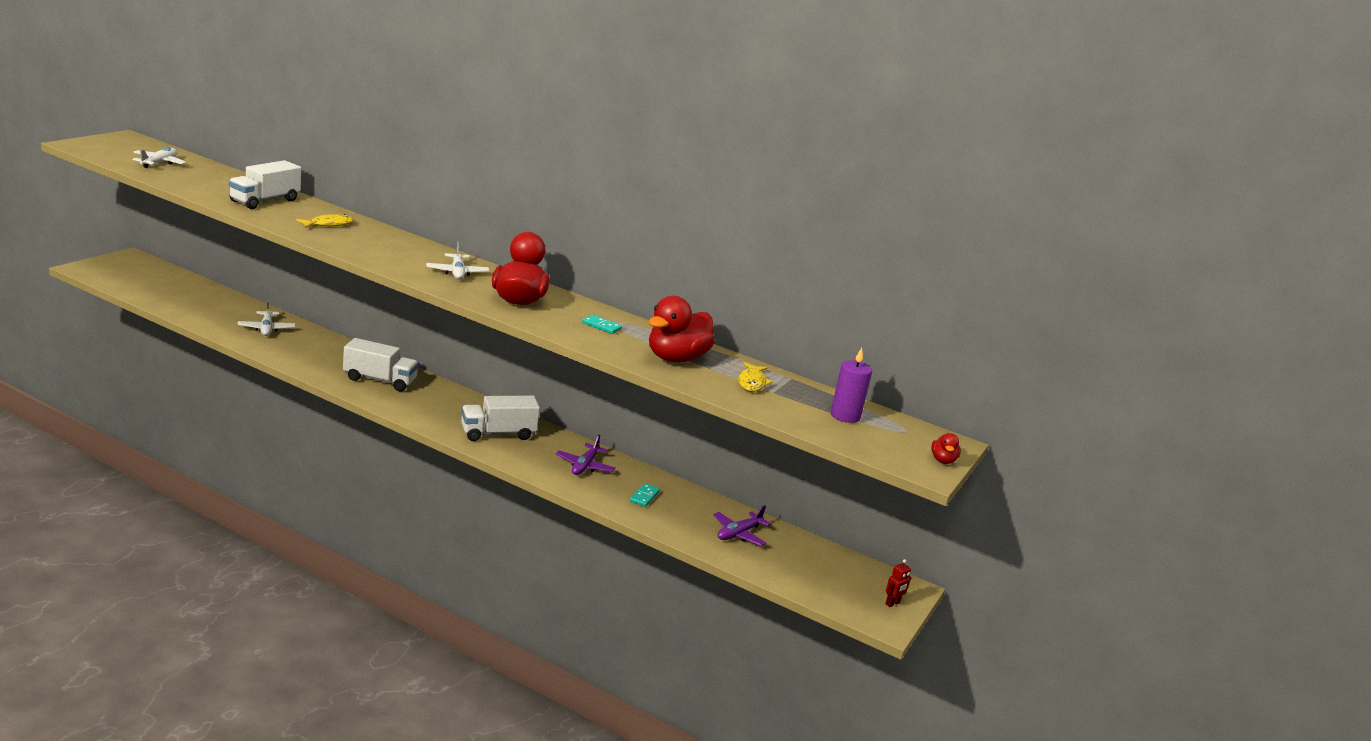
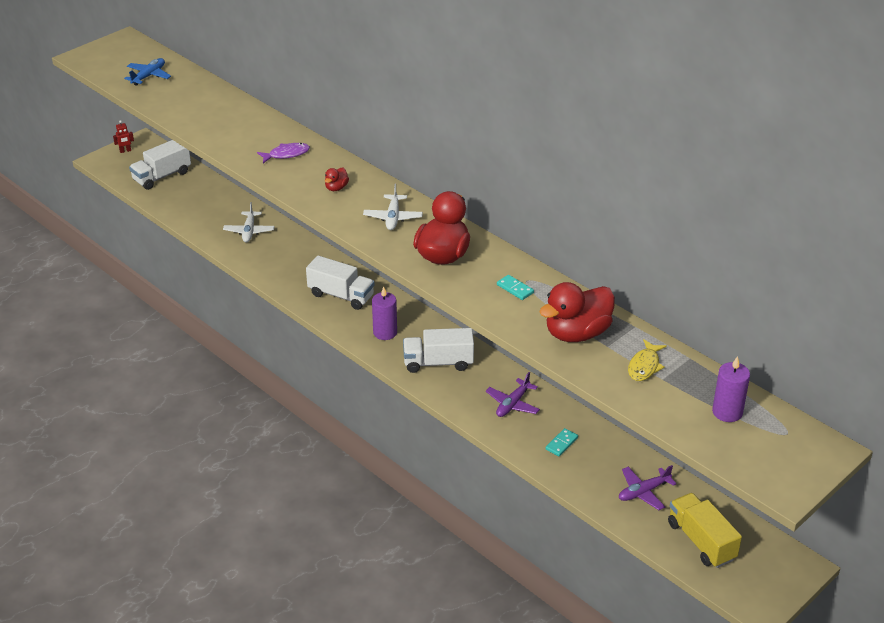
camera: 20 degrees right, 15 degrees up
white plane [133,147,186,168] -> blue plane [124,58,171,86]
white truck [229,160,301,209] -> white truck moved to [129,140,191,190]
yellow fish [296,214,354,228] -> purple fish [257,143,310,163]
red robot [885,559,911,607] -> red robot moved to [113,120,134,153]
red duck [931,433,961,464] -> red duck moved to [325,167,349,191]
none -> purple candle [372,287,397,340]
none -> yellow truck [668,493,742,568]

